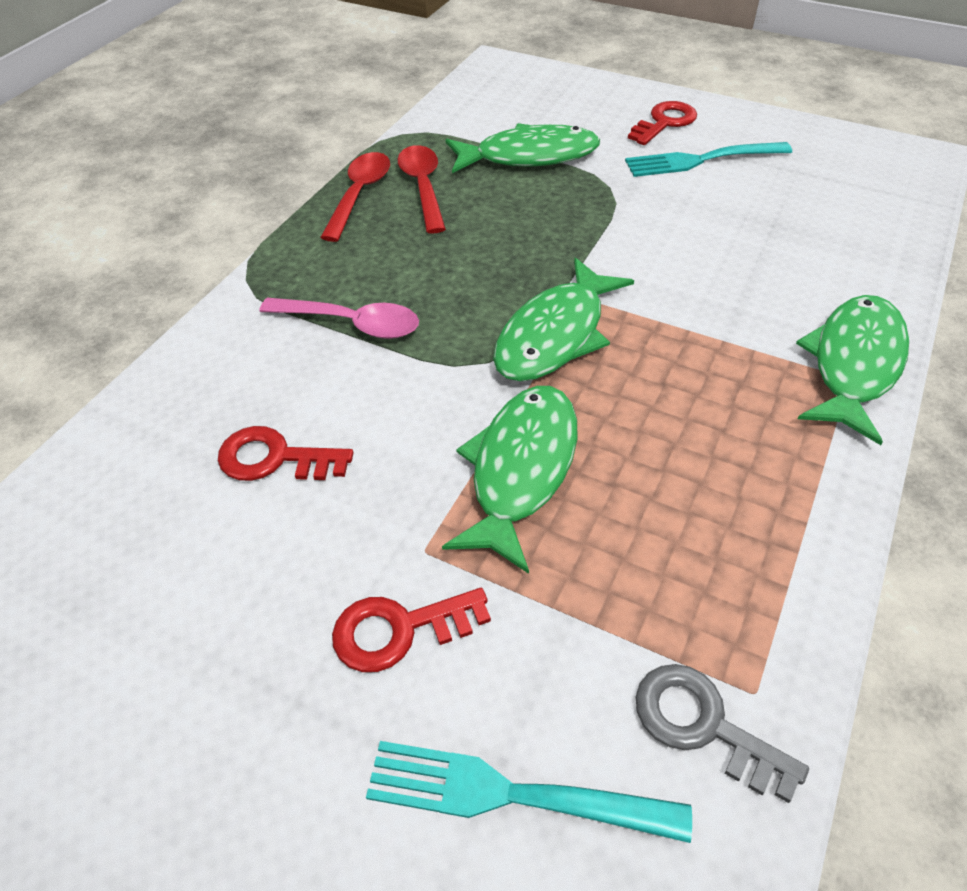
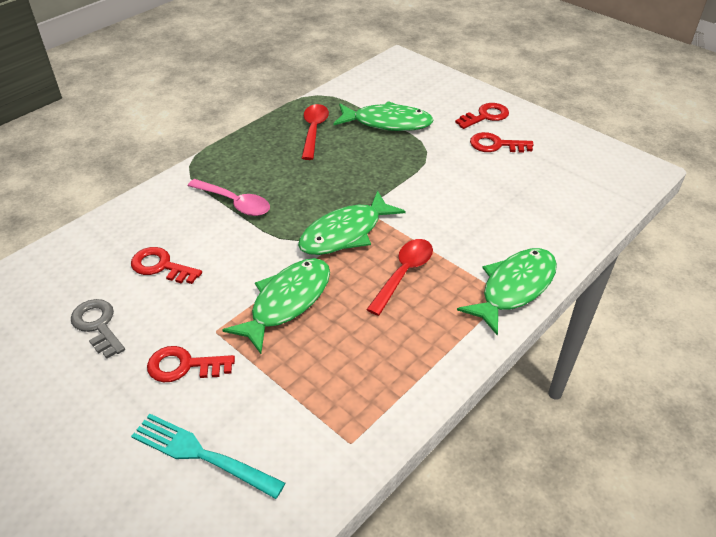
camera: 15 degrees right, 5 degrees down
red spoon [320,152,390,242] -> red spoon moved to [366,239,433,316]
turquoise fork [625,142,792,177] -> red key [470,132,534,153]
grey key [636,664,809,803] -> grey key moved to [71,299,125,359]

